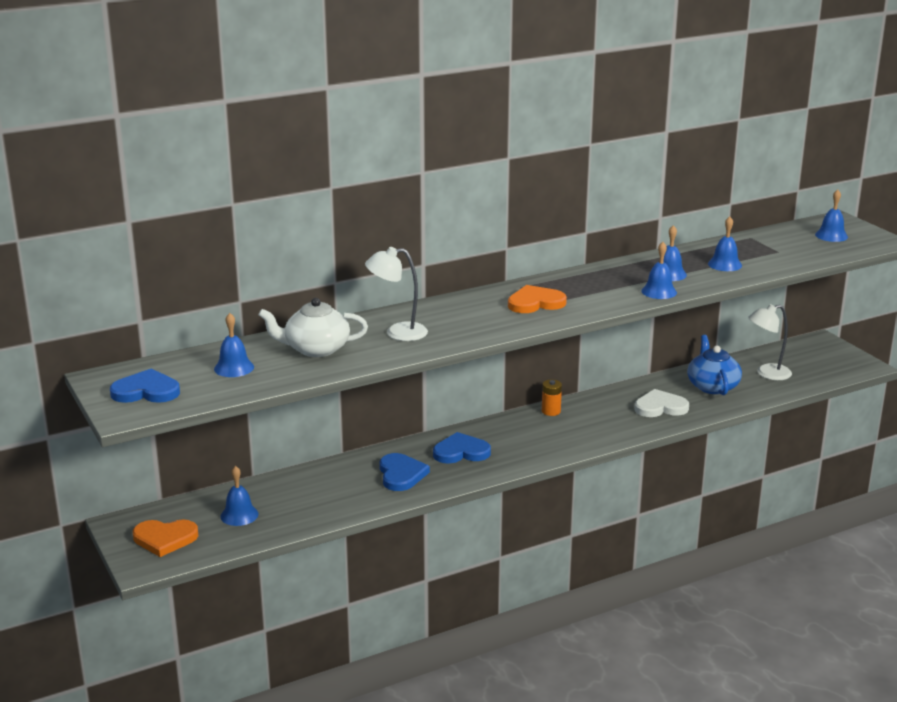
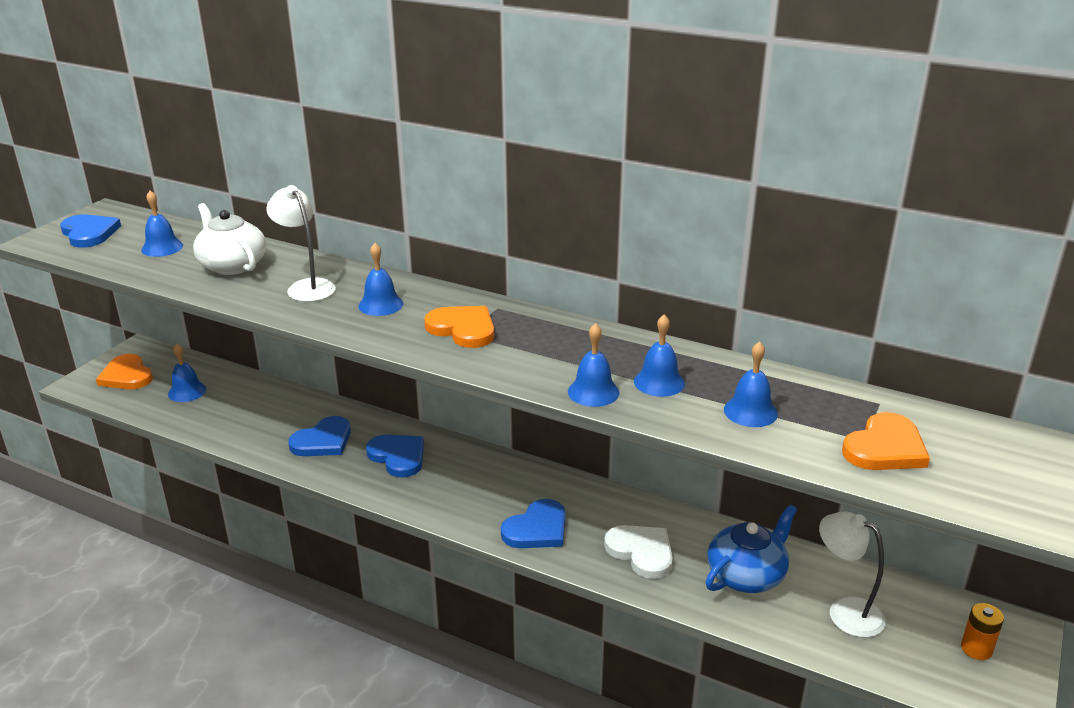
camera: 55 degrees right, 5 degrees up
orange battery [542,380,562,416] -> orange battery moved to [961,603,1004,660]
blue bell [815,190,848,242] -> blue bell moved to [358,243,403,316]
none -> blue heart [501,499,566,548]
none -> orange heart [842,412,930,470]

